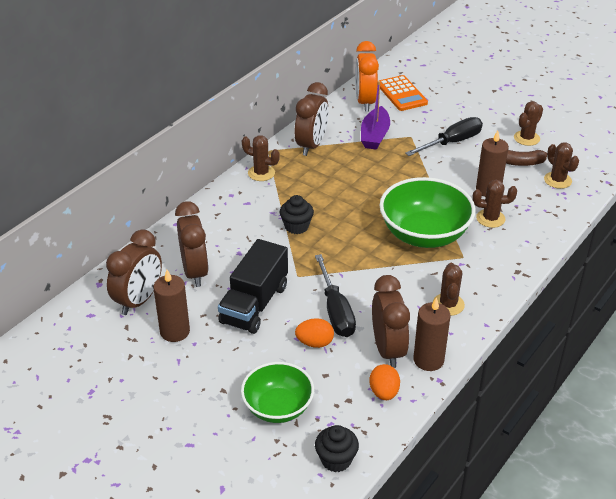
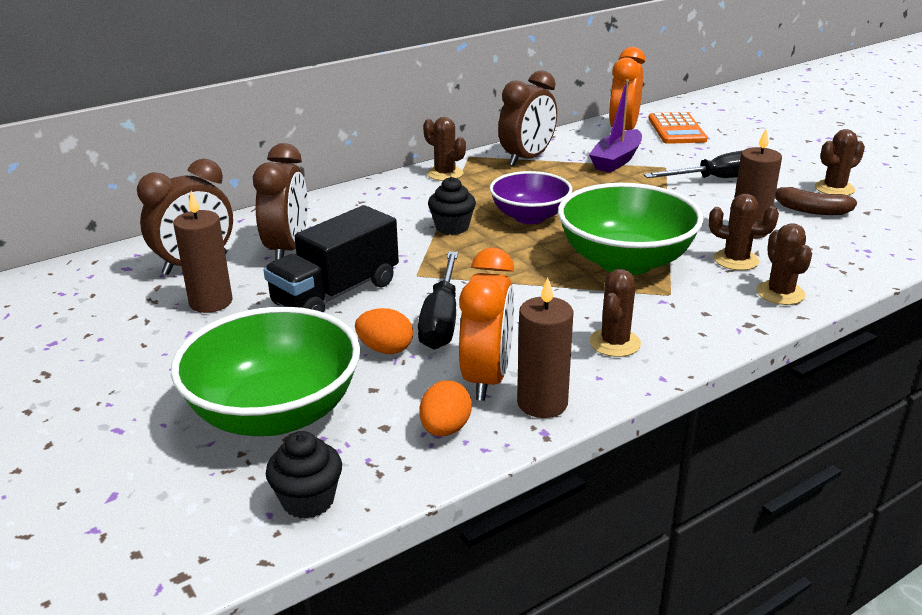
camera: 20 degrees right, 10 degrees down
green bowl [241,362,314,423] -> green bowl [171,307,360,436], size x1.56
brown clock [372,275,410,368] -> orange clock [459,248,514,401]
brown cactus [544,142,579,189] -> brown cactus moved to [757,223,812,305]
none -> purple bowl [489,171,572,224]

